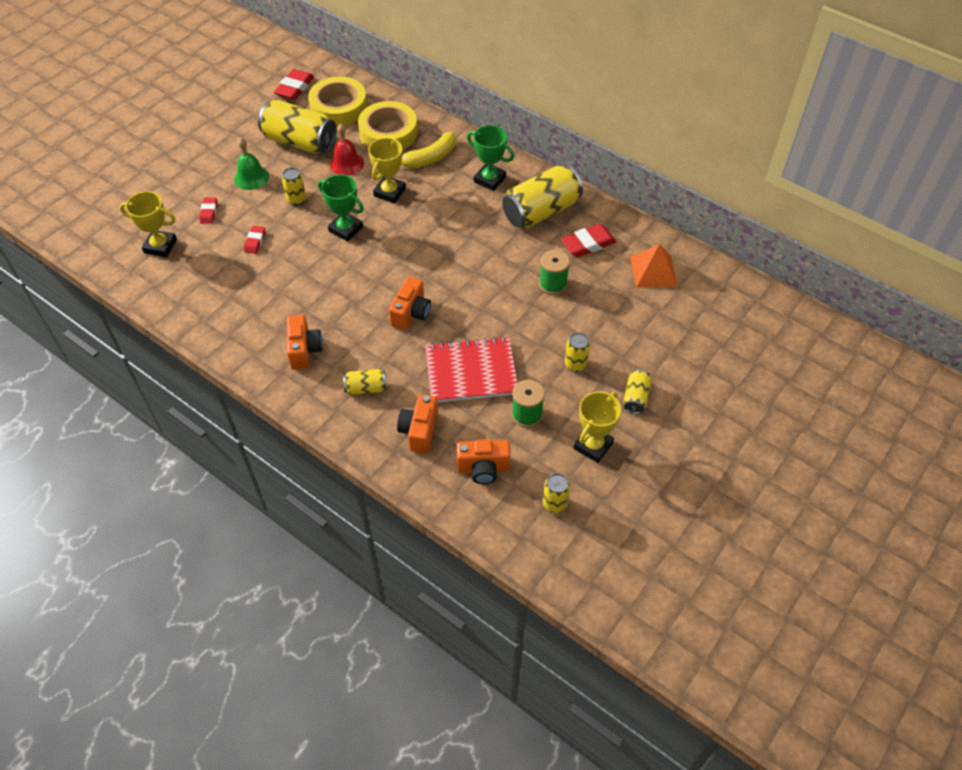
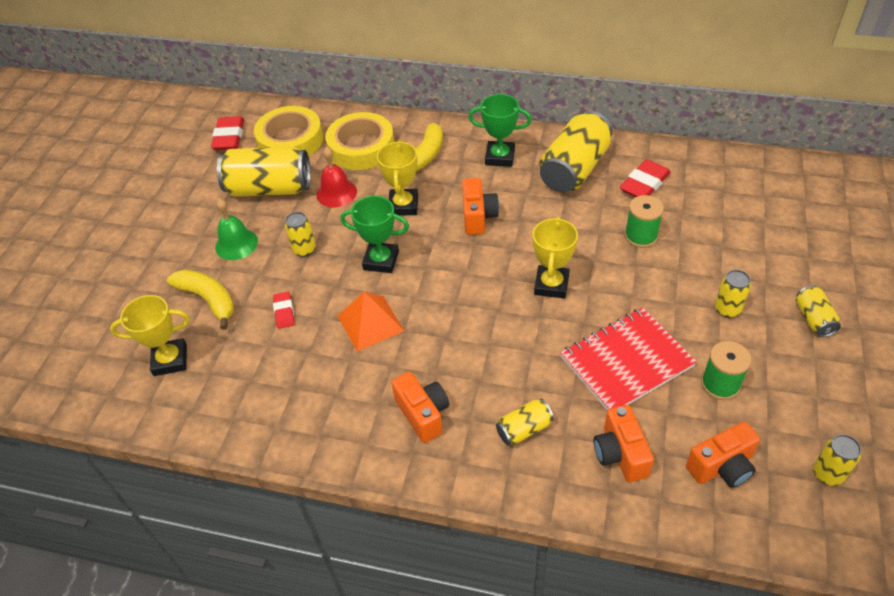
camera: 20 degrees left, 5 degrees down
red eraser [199,197,217,224] -> yellow banana [167,269,234,330]
orange camera [389,277,431,330] -> orange camera moved to [462,178,499,235]
yellow trophy [574,391,621,463] -> yellow trophy moved to [533,216,578,299]
orange pyramid [630,244,677,288] -> orange pyramid moved to [338,292,404,352]

